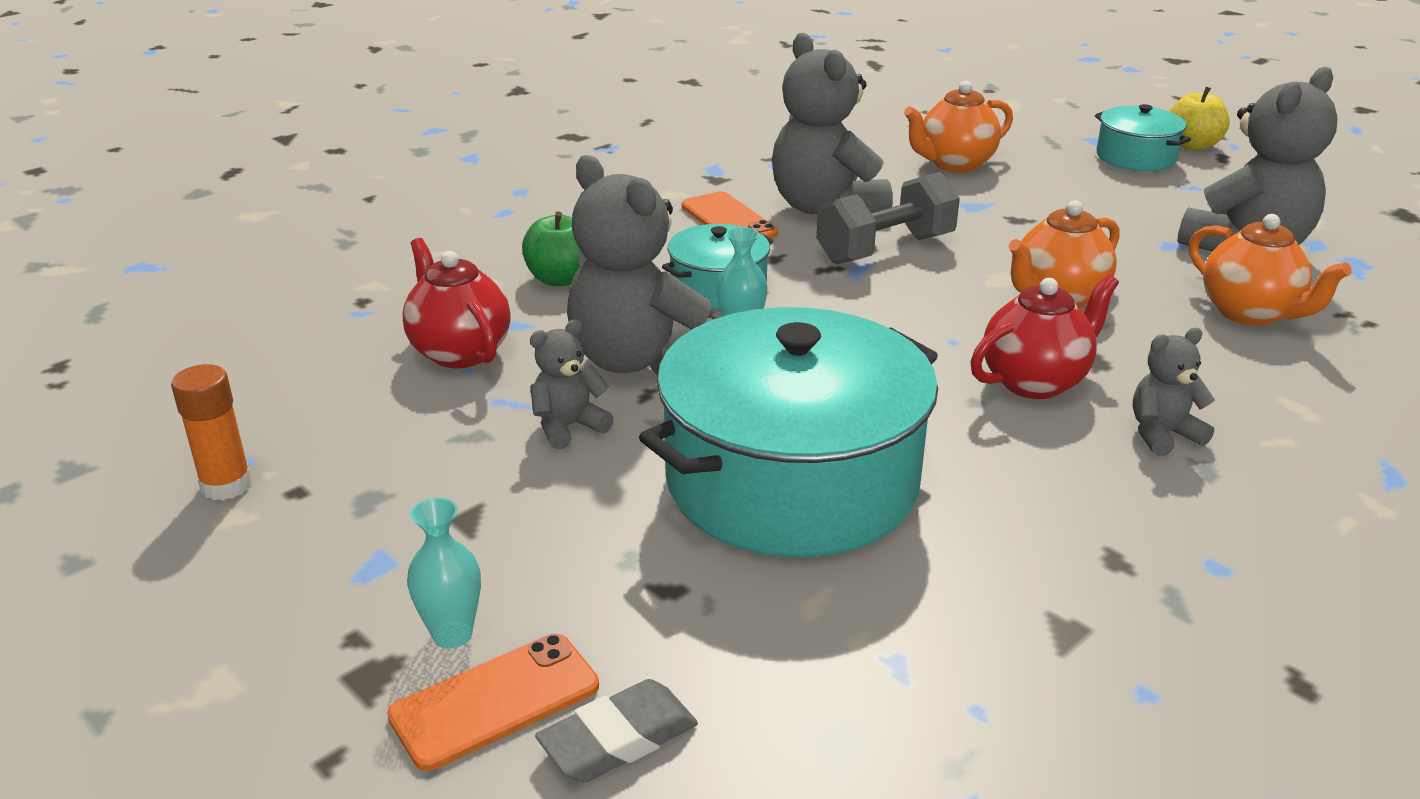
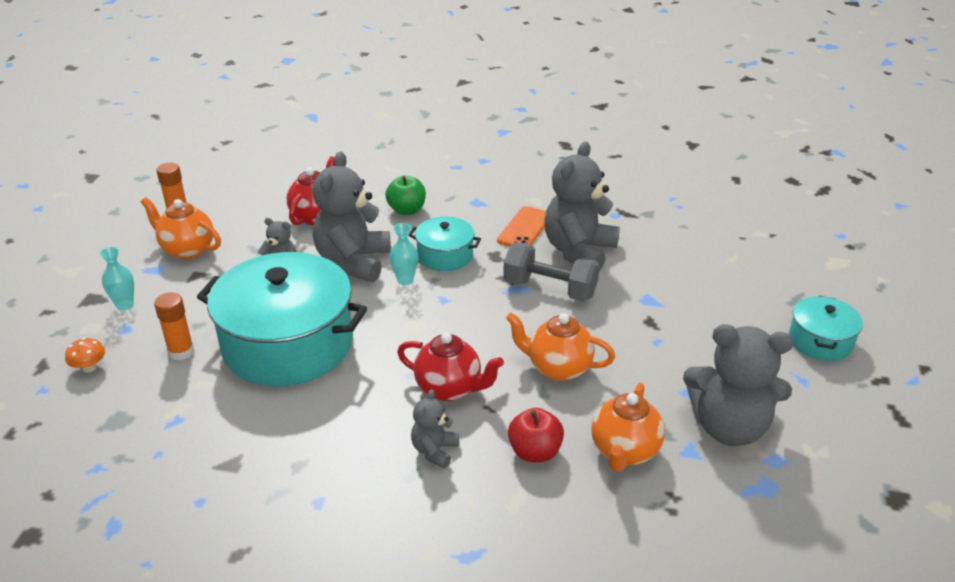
camera: 55 degrees right, 5 degrees up
orange phone [387,634,599,771] -> none
grey eraser [535,679,698,783] -> orange mushroom [65,338,105,373]
orange teapot [904,81,1013,173] -> orange teapot moved to [141,197,221,259]
grey teddy bear [1133,328,1215,456] -> grey teddy bear turned 105 degrees counterclockwise [411,389,459,469]
yellow apple [1169,87,1230,150] -> none
none -> orange glue stick [154,292,194,361]
none -> red apple [508,408,564,462]

